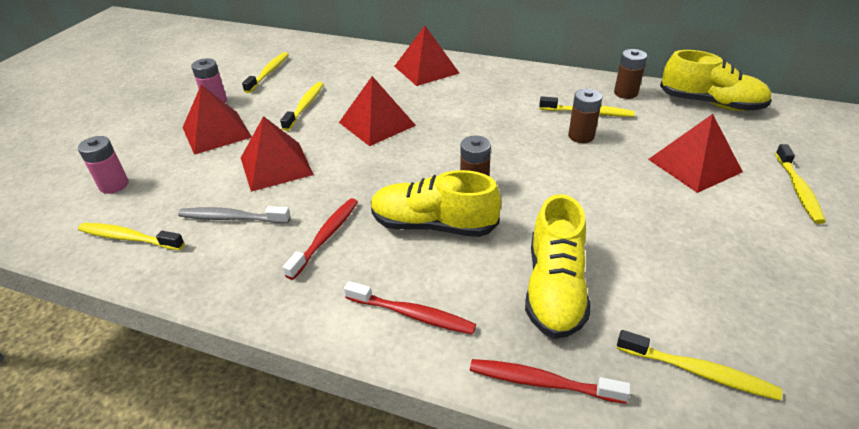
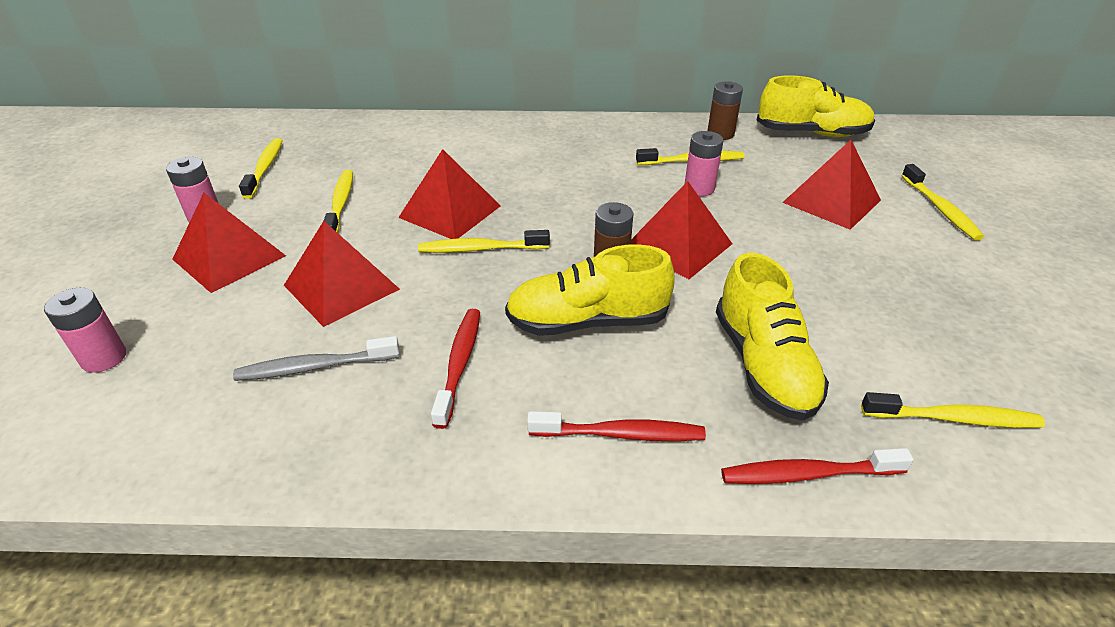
camera: 20 degrees left, 0 degrees up
yellow toothbrush [78,223,185,250] -> yellow toothbrush moved to [418,230,550,253]
red pyramid [394,26,459,86] -> red pyramid moved to [631,181,732,279]
brown battery [568,89,602,143] -> pink battery [685,131,723,196]

